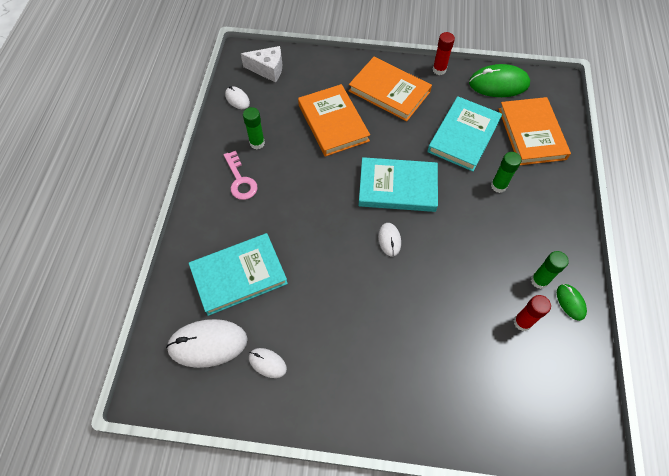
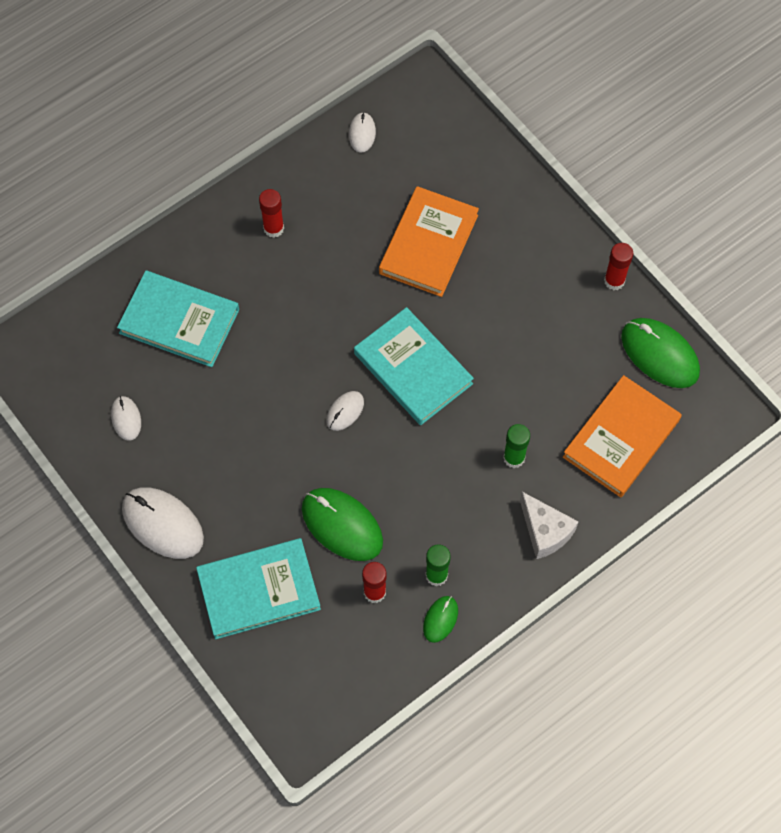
camera: 45 degrees right, 5 degrees up
white mouse [166,319,248,368] -> white mouse moved to [122,487,204,559]
pink key [224,151,258,200] -> red glue stick [259,189,284,238]
white cheese [241,46,282,83] -> white cheese moved to [520,492,579,559]
green glue stick [243,107,265,149] -> none
orange book [349,57,432,121] -> none
turquoise book [427,96,502,171] -> turquoise book moved to [196,538,321,639]
none -> green mouse [302,488,383,561]

